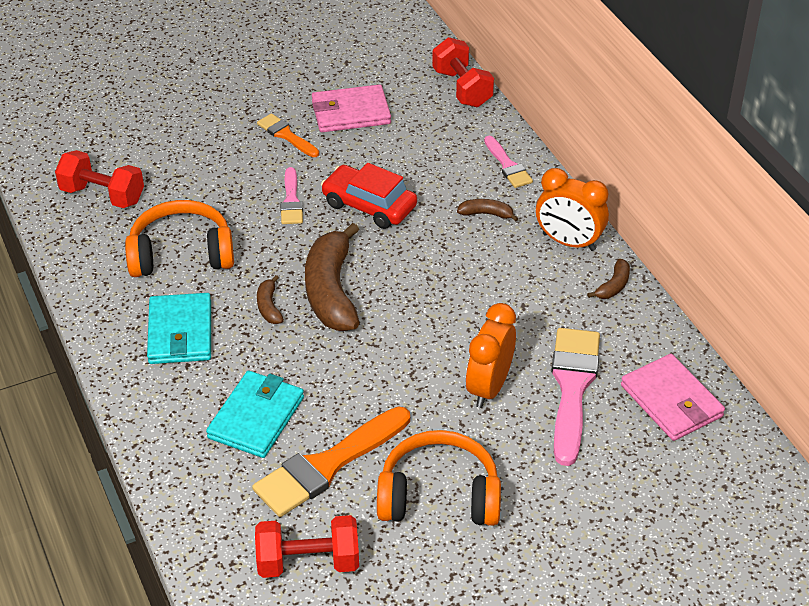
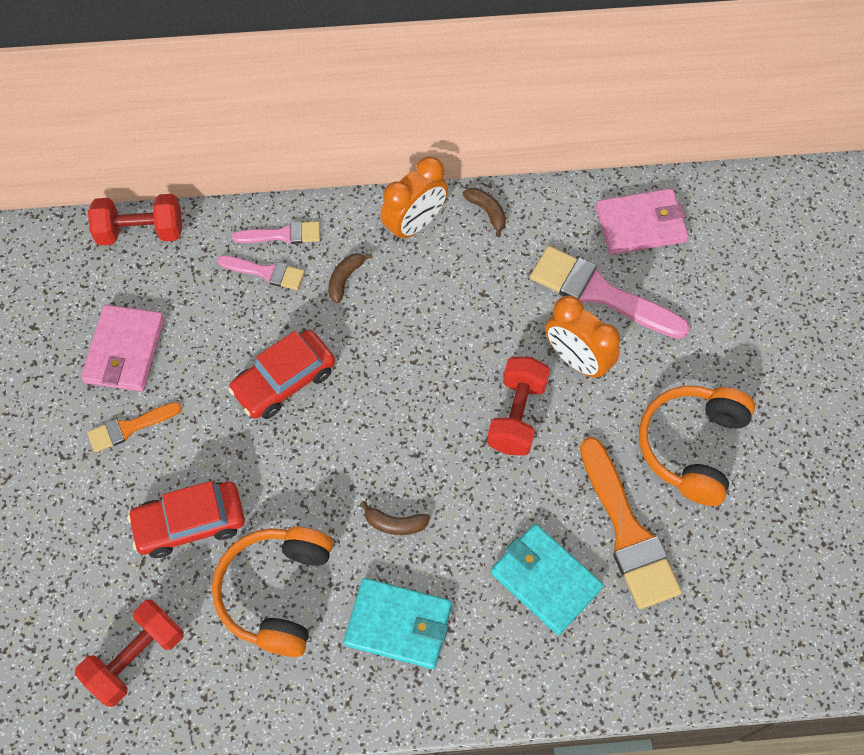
camera: 70 degrees left, 20 degrees up
red dumbbell [255,515,359,578] -> red dumbbell moved to [487,357,550,455]
pink brush [280,167,303,224] -> pink brush moved to [217,256,305,290]
brown banana [305,223,359,331] -> none
none -> red car [127,481,245,558]

